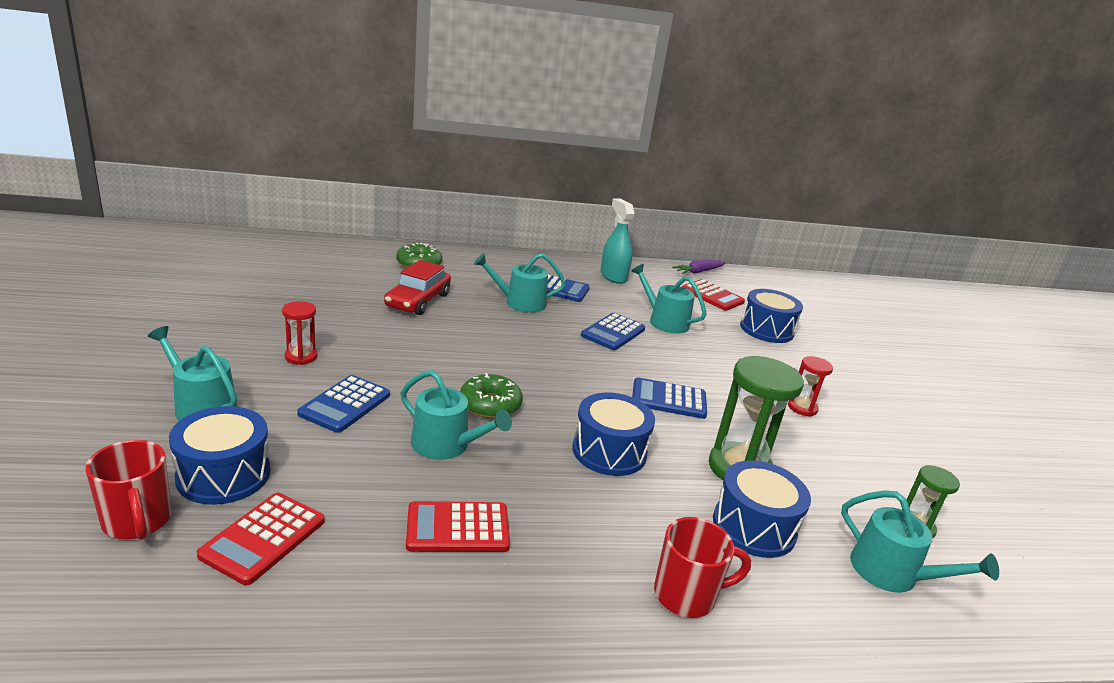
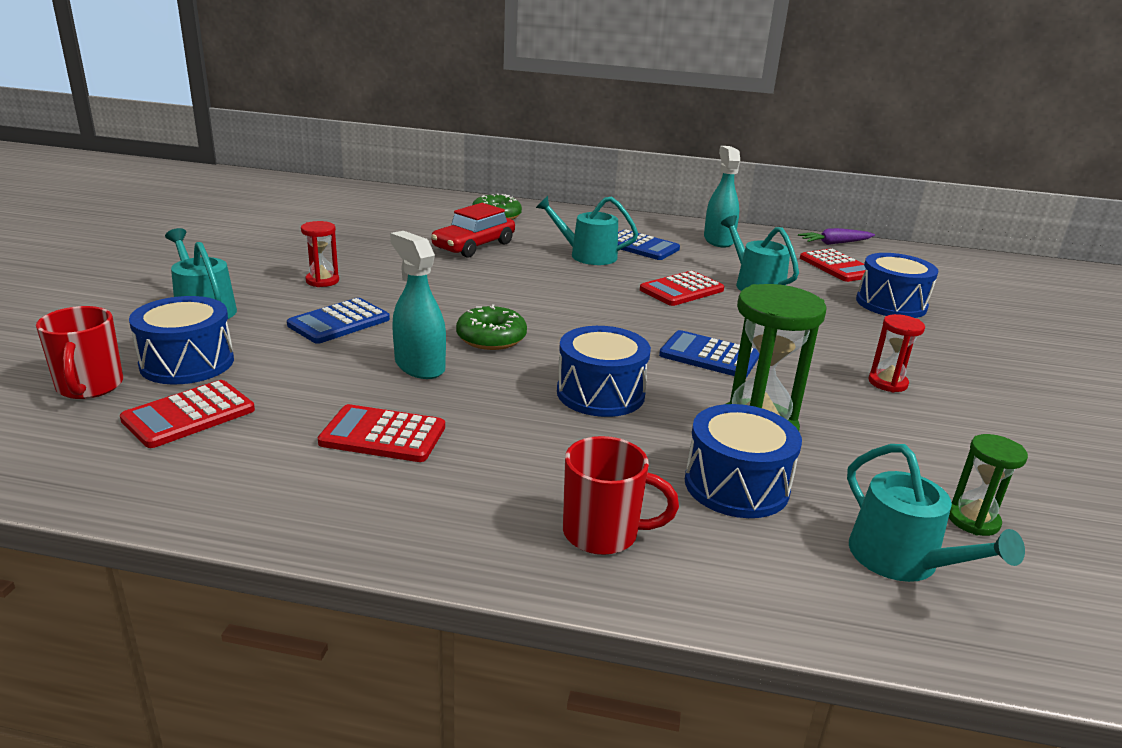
camera: 20 degrees right, 0 degrees up
turquoise watering can [401,370,512,460] -> turquoise spray bottle [390,231,446,379]
blue calculator [581,313,645,350] -> red calculator [640,271,724,306]

